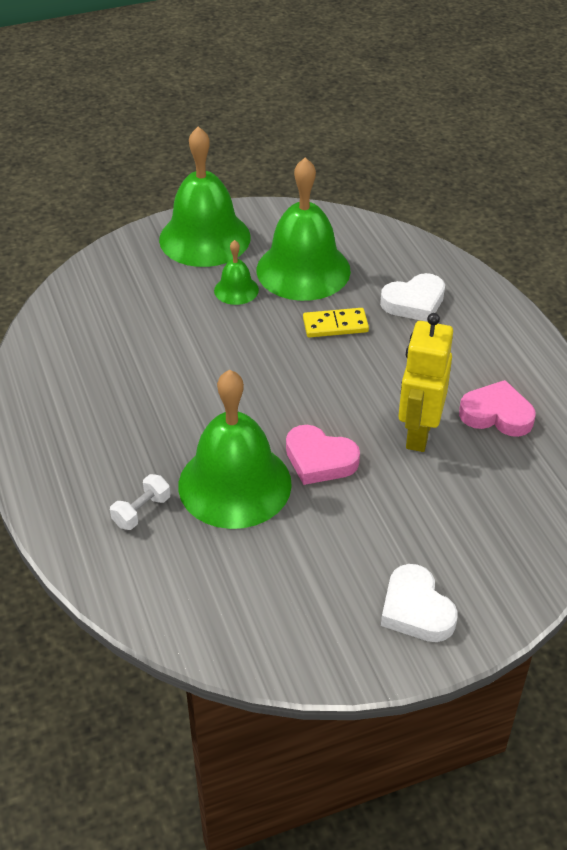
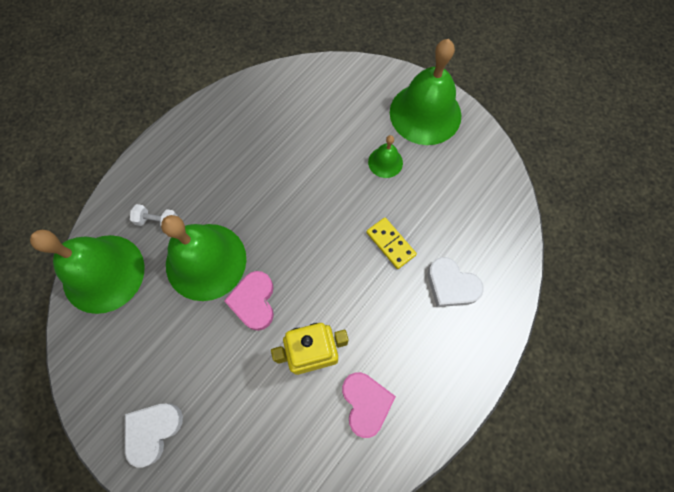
camera: 60 degrees right, 25 degrees up
green bell [257,157,351,301] -> green bell moved to [30,230,145,314]

